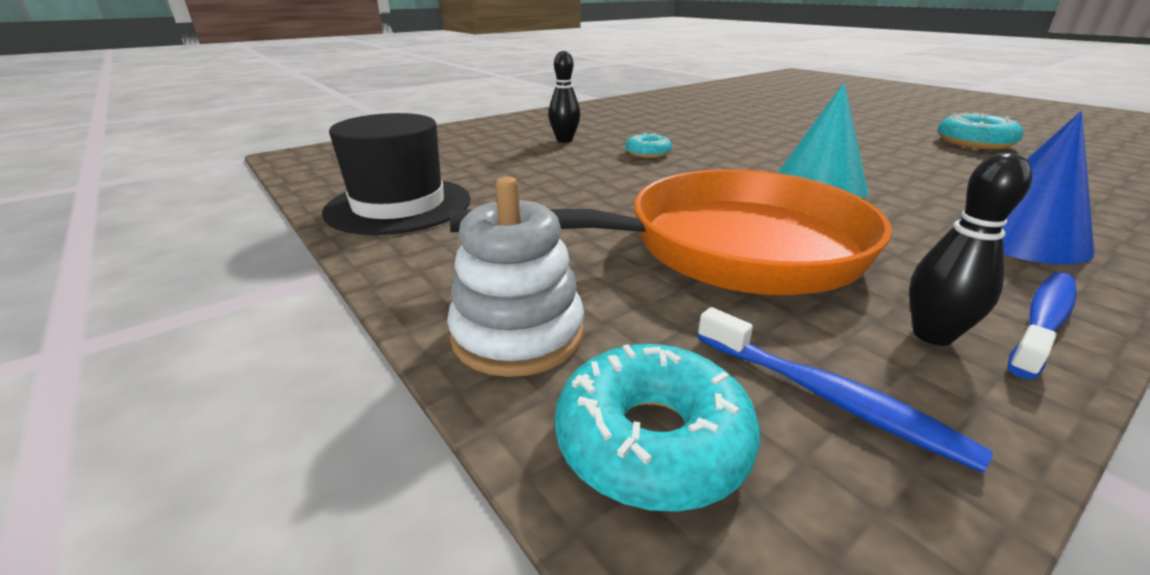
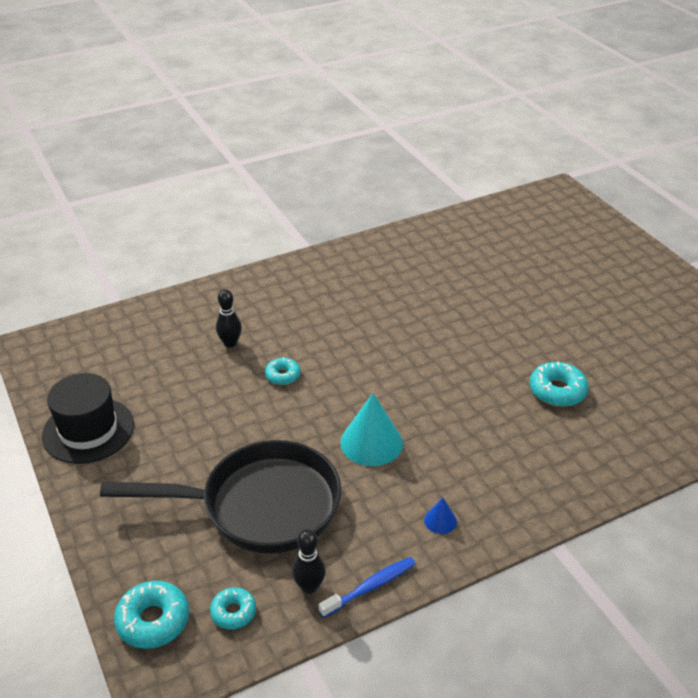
camera: 10 degrees right, 10 degrees up
white stacking toy [447,176,584,377] -> none
orange pan [450,169,892,295] -> black pan [100,440,341,553]
blue toothbrush [698,307,993,473] -> turquoise donut [210,587,256,630]
blue cone [958,111,1095,264] -> blue cone [424,498,457,534], size x0.48

